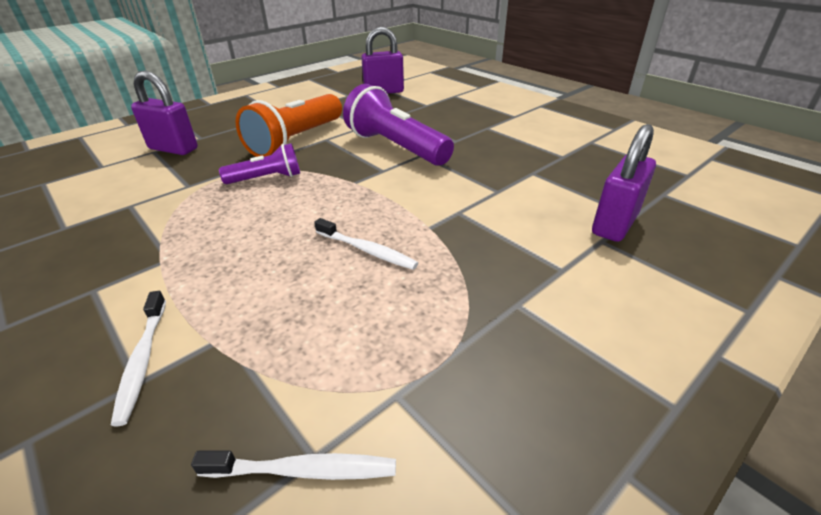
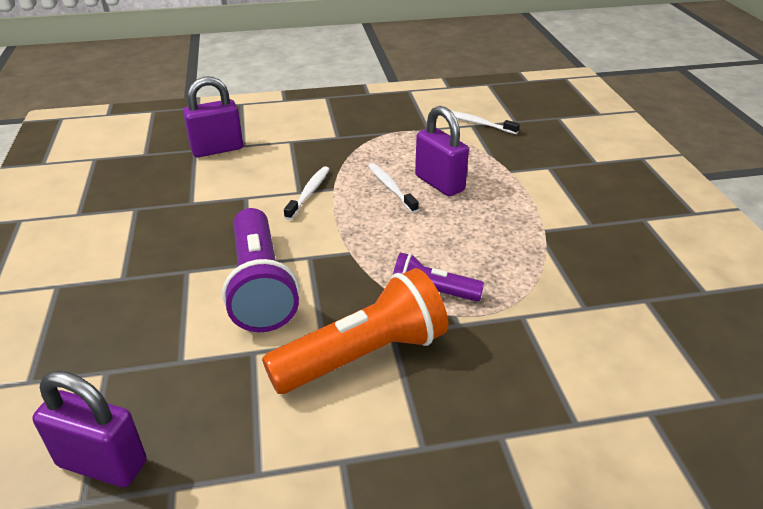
camera: 150 degrees left, 0 degrees up
white toothbrush [111,291,166,426] -> white toothbrush moved to [284,166,330,220]
purple padlock [131,70,198,155] -> purple padlock moved to [415,106,469,196]

